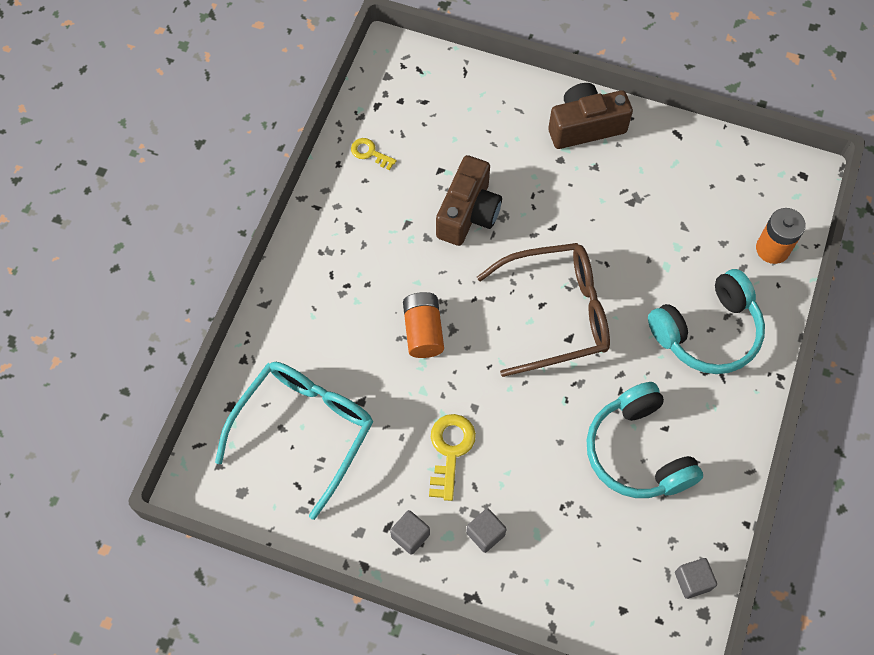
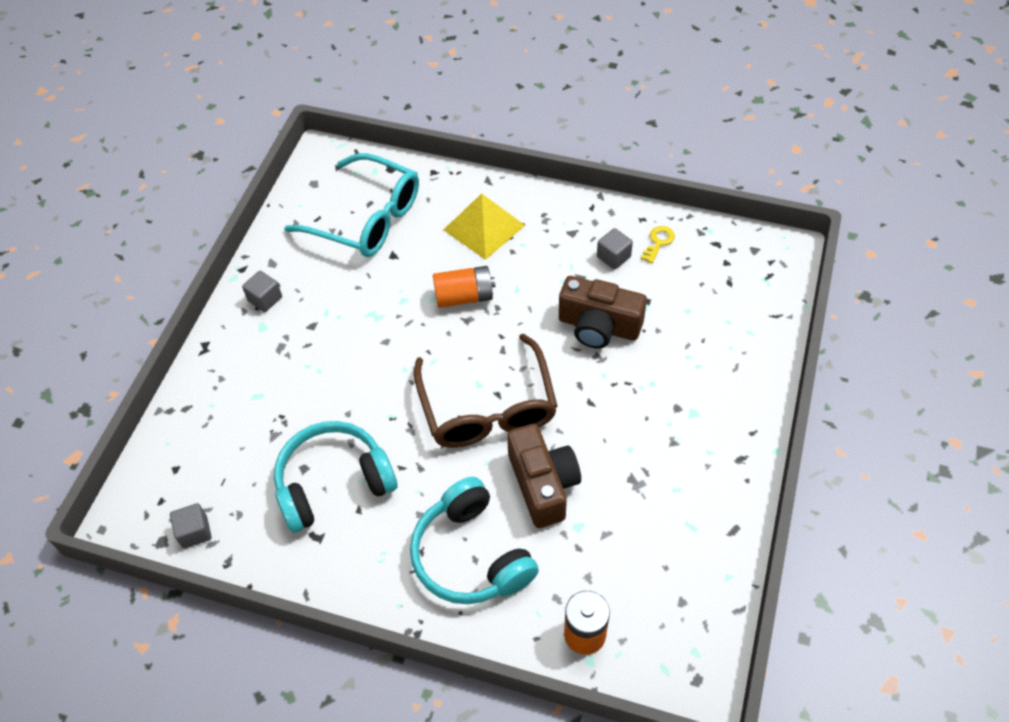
camera: 90 degrees right, 10 degrees down
yellow key [429,414,476,501] -> none
grey cube [466,508,507,553] -> grey cube moved to [597,228,633,270]
brown camera [548,83,633,149] -> brown camera moved to [507,424,581,528]
none -> yellow pyramid [444,193,525,260]

